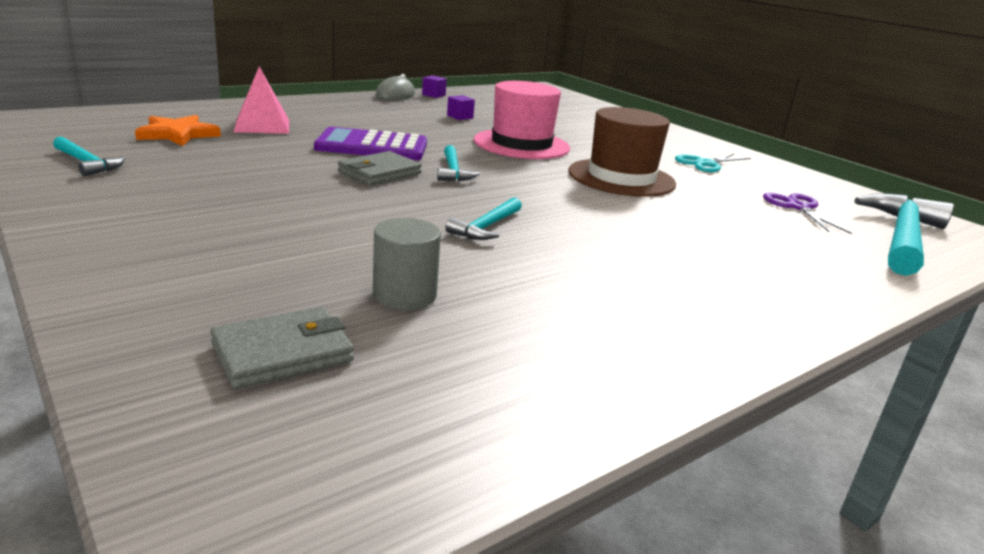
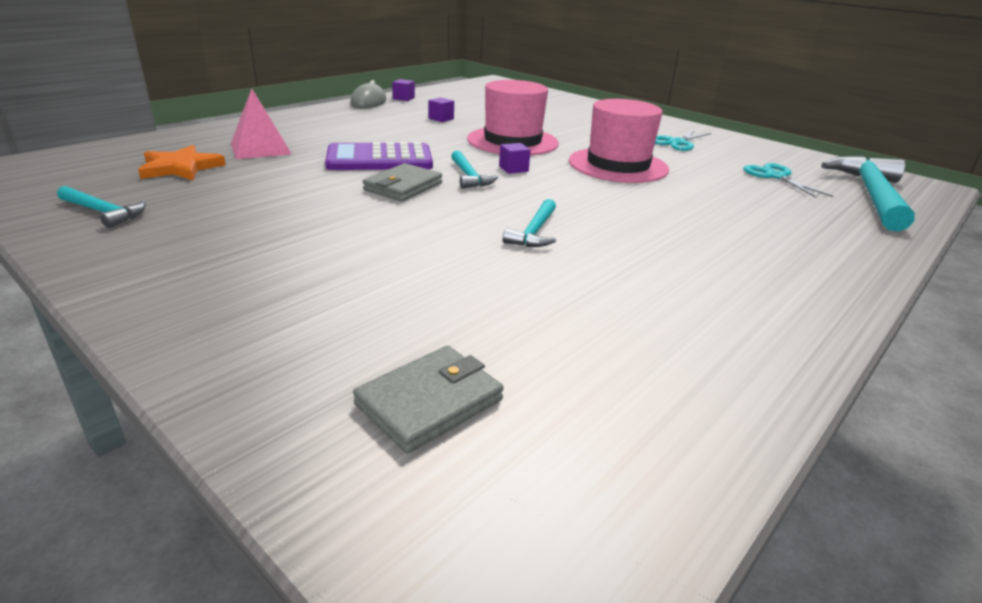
camera: 10 degrees left, 5 degrees up
grey cylinder [373,218,441,310] -> none
brown hat [568,107,676,197] -> pink hat [569,99,669,183]
purple scissors [763,192,852,234] -> turquoise scissors [743,163,834,198]
none -> purple cube [499,143,531,174]

